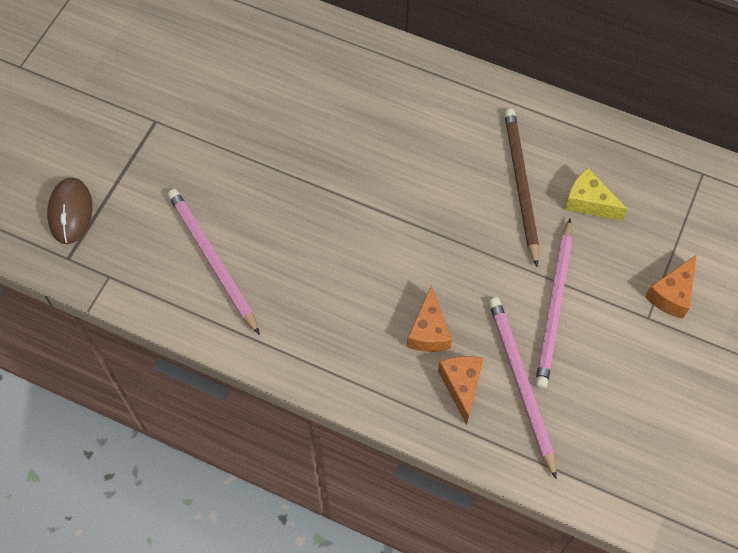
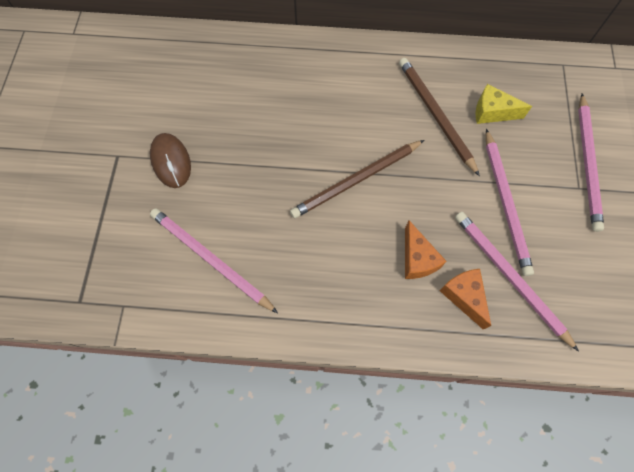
camera: 20 degrees left, 5 degrees up
brown mouse [47,177,92,244] -> brown mouse moved to [150,133,191,188]
orange cheese [645,255,696,319] -> pink pencil [578,93,604,232]
none -> brown pencil [290,140,424,218]

